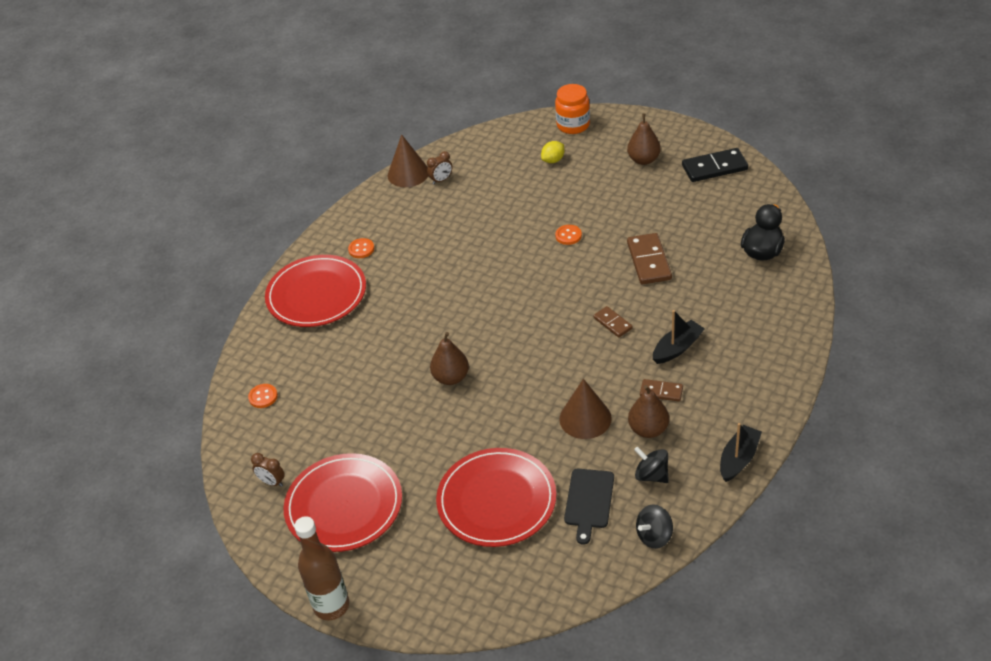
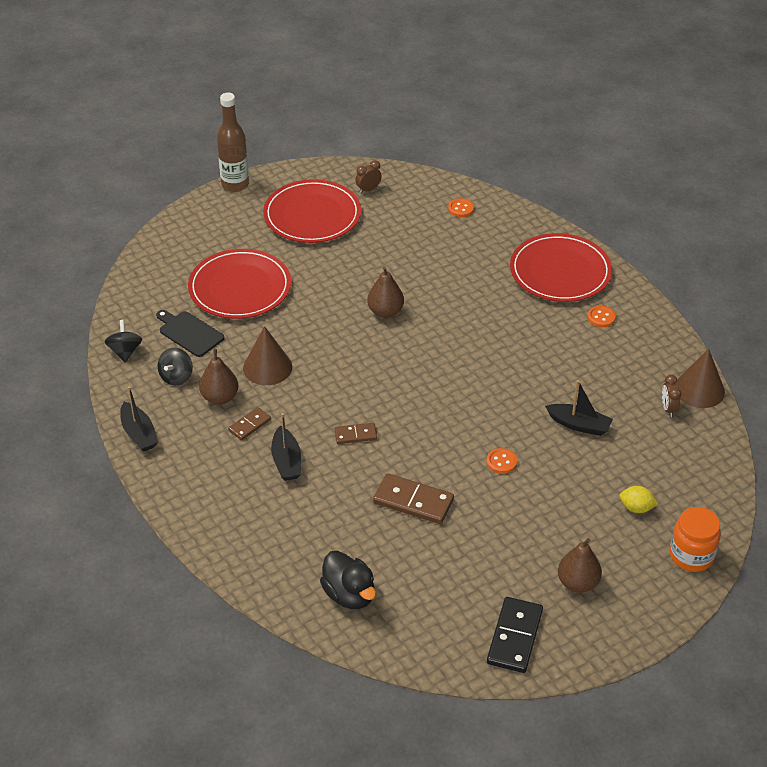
camera: 115 degrees right, 0 degrees up
yellow lemon [541,141,565,163] -> yellow lemon turned 60 degrees counterclockwise [619,486,658,513]
black spinning top [634,446,669,483] -> black spinning top turned 135 degrees clockwise [158,348,193,386]
none -> black boat [545,380,613,436]

